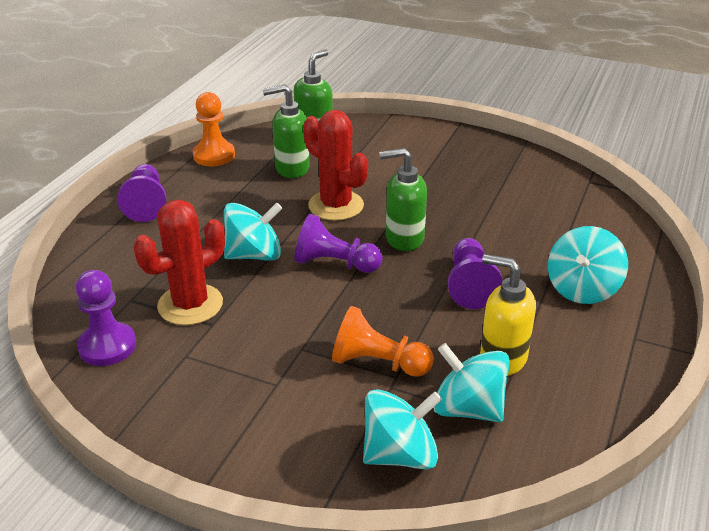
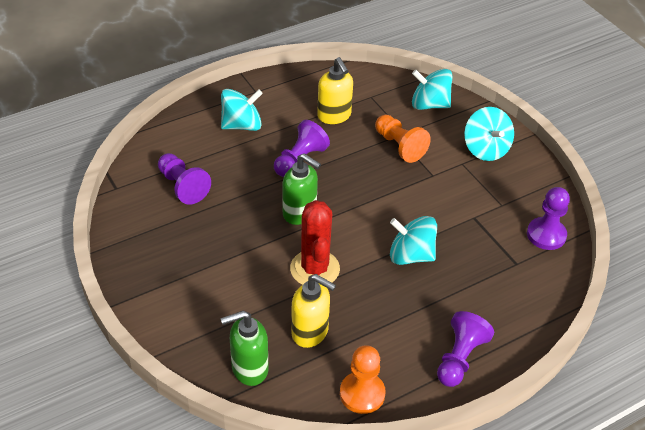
camera: 145 degrees left, 10 degrees up
red cactus [134,200,225,325] -> none
green soap dispenser [263,84,310,178] -> yellow soap dispenser [291,274,336,348]
purple pawn [295,214,383,273] -> purple pawn moved to [158,153,211,205]
turquoise spinning top [434,343,510,423] -> turquoise spinning top moved to [464,107,514,161]

